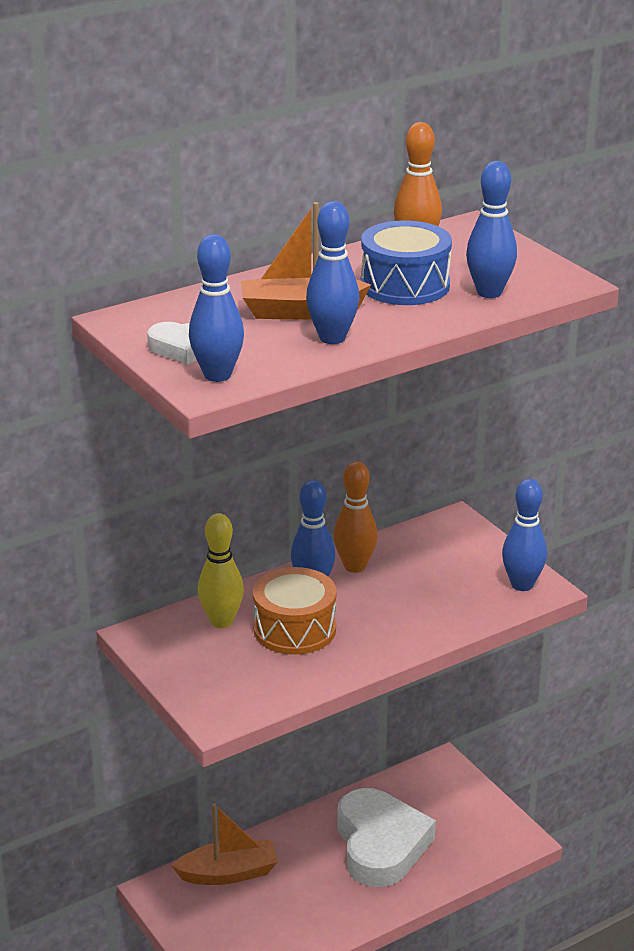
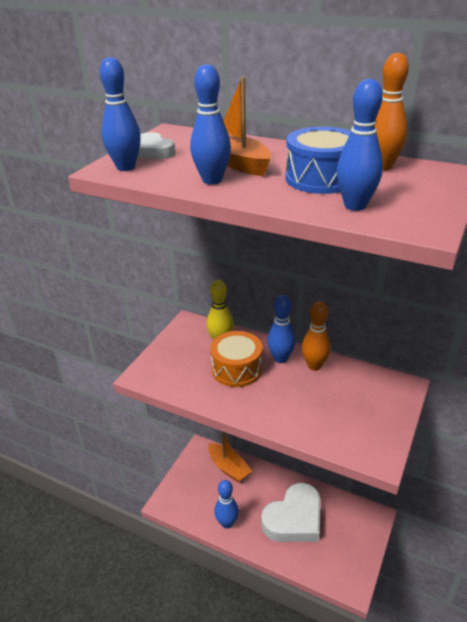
camera: 60 degrees right, 5 degrees up
blue bowling pin [502,479,547,591] -> blue bowling pin moved to [214,480,239,529]

